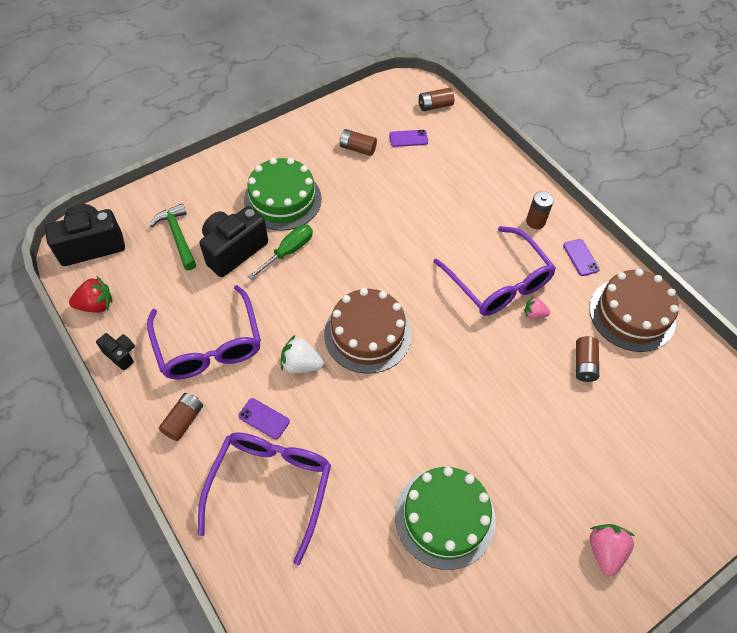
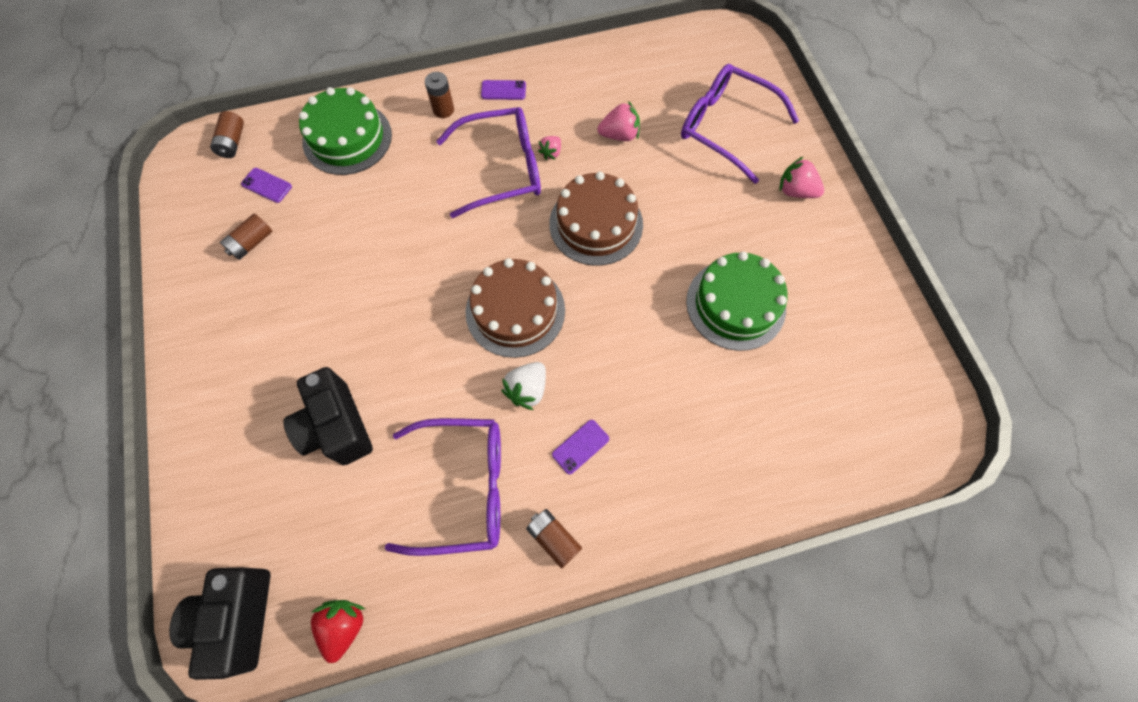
camera: 70 degrees left, 10 degrees up
black camera [96,333,135,371] -> none
green hammer [150,203,196,270] -> none
purple glasses [198,432,331,565] -> purple glasses moved to [681,64,799,184]
green cake [244,158,322,231] -> green cake moved to [299,87,392,175]
green screwdriver [248,225,313,280] -> none
purple phone [389,130,428,147] -> purple phone turned 75 degrees counterclockwise [241,168,292,203]
brown battery [576,336,599,382] -> pink strawberry [597,101,640,141]
brown cake [589,269,679,352] -> brown cake moved to [549,172,643,266]

